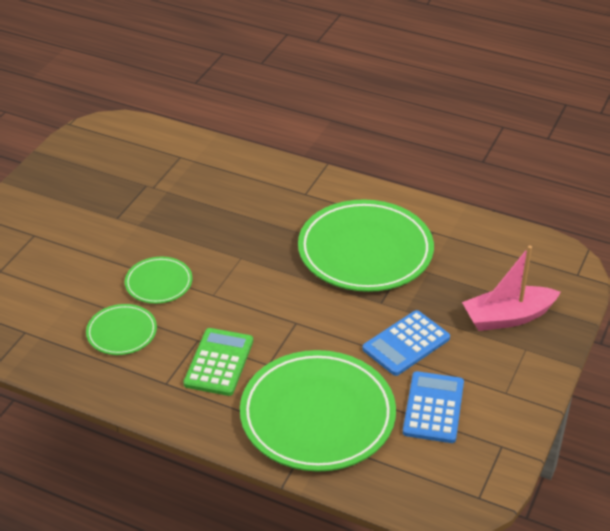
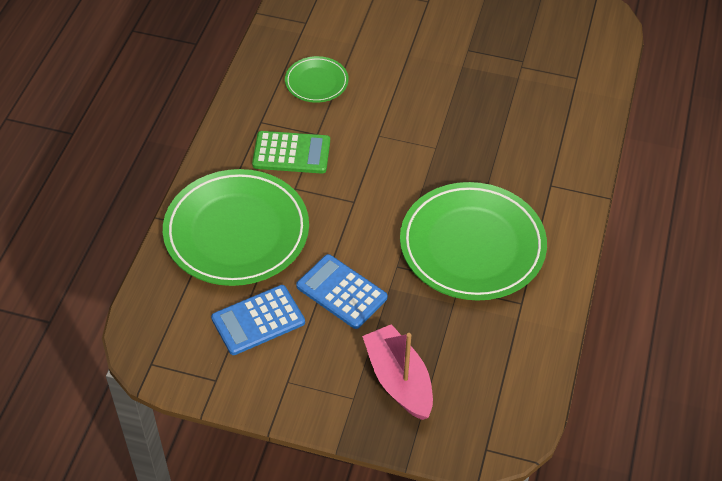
camera: 80 degrees right, 10 degrees up
green plate [125,257,192,304] -> none
blue calculator [403,371,464,443] -> blue calculator turned 150 degrees clockwise [211,285,305,355]

